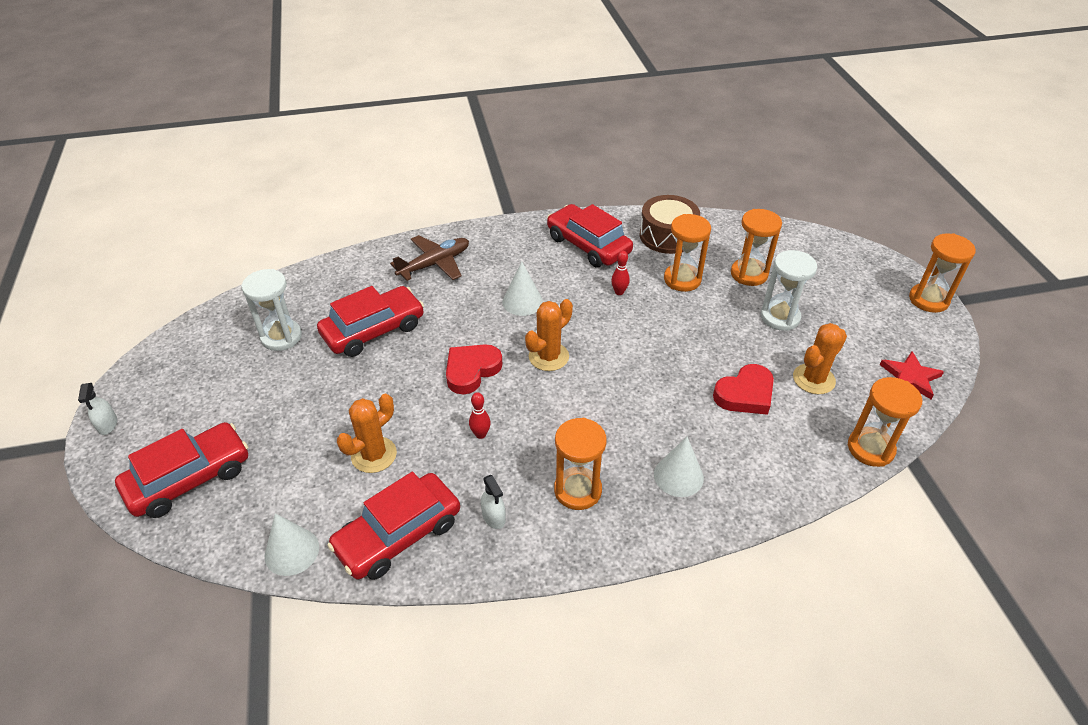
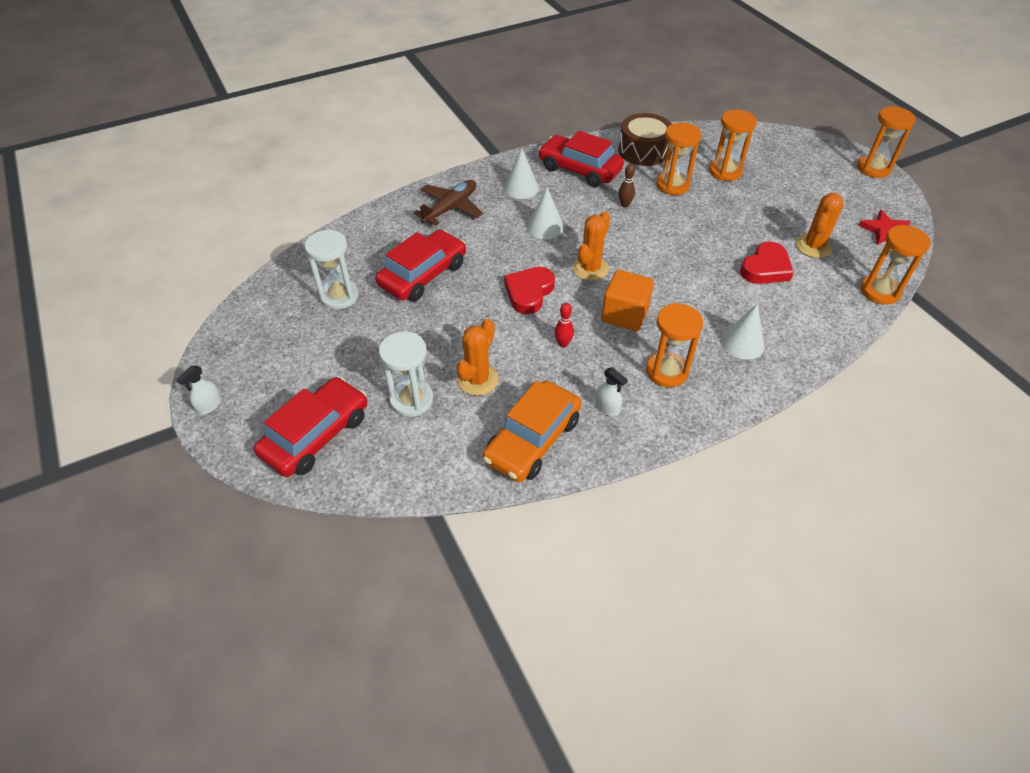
camera: 15 degrees left, 5 degrees up
white spray bottle [78,383,117,435] -> white spray bottle turned 60 degrees clockwise [176,366,222,415]
white cone [265,513,319,576] -> white cone moved to [504,149,539,199]
red car [327,472,460,580] -> orange car [482,381,581,482]
red bowling pin [611,251,630,295] -> brown bowling pin [619,164,635,207]
white hourglass [761,250,817,331] -> white hourglass moved to [379,331,433,417]
none -> orange cube [601,270,654,331]

